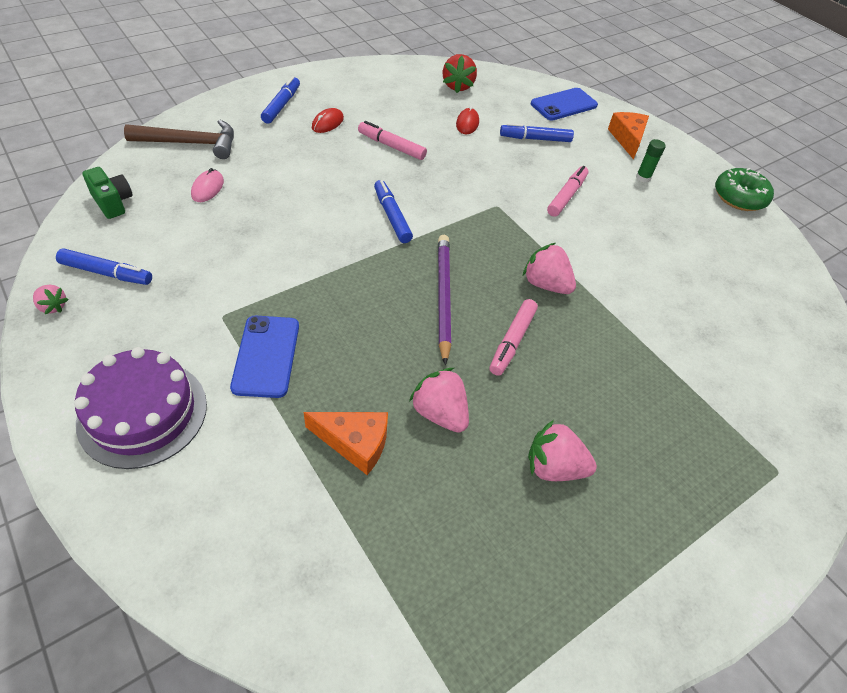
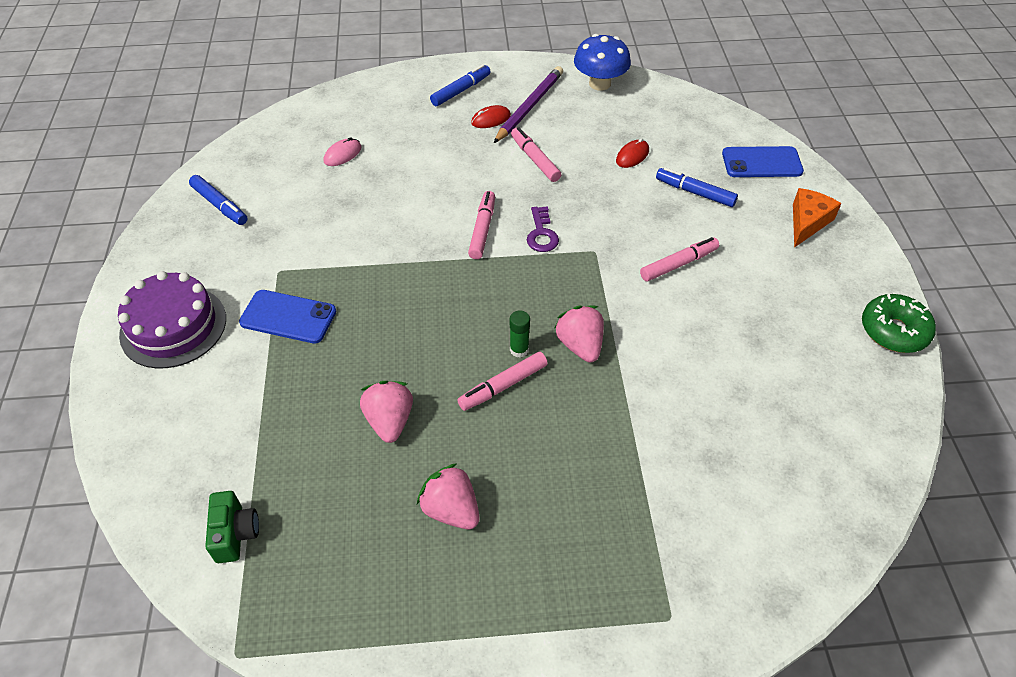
camera: 35 degrees right, 0 degrees up
pink strawberry [33,285,69,314] -> none
green camera [82,167,133,219] -> green camera moved to [205,491,259,563]
brown hammer [124,120,234,159] -> none
blue phone [230,316,299,398] -> blue phone turned 75 degrees clockwise [239,290,336,344]
orange cheese [304,412,388,475] -> none
blue marker [374,180,413,243] -> pink marker [468,191,495,259]
purple pencil [438,235,451,366] -> purple pencil moved to [494,66,563,143]
red strawberry [443,54,477,93] -> none
green glue stick [636,139,666,183] -> green glue stick moved to [510,310,530,358]
none -> purple key [527,206,559,252]
none -> blue mushroom [574,34,631,91]

